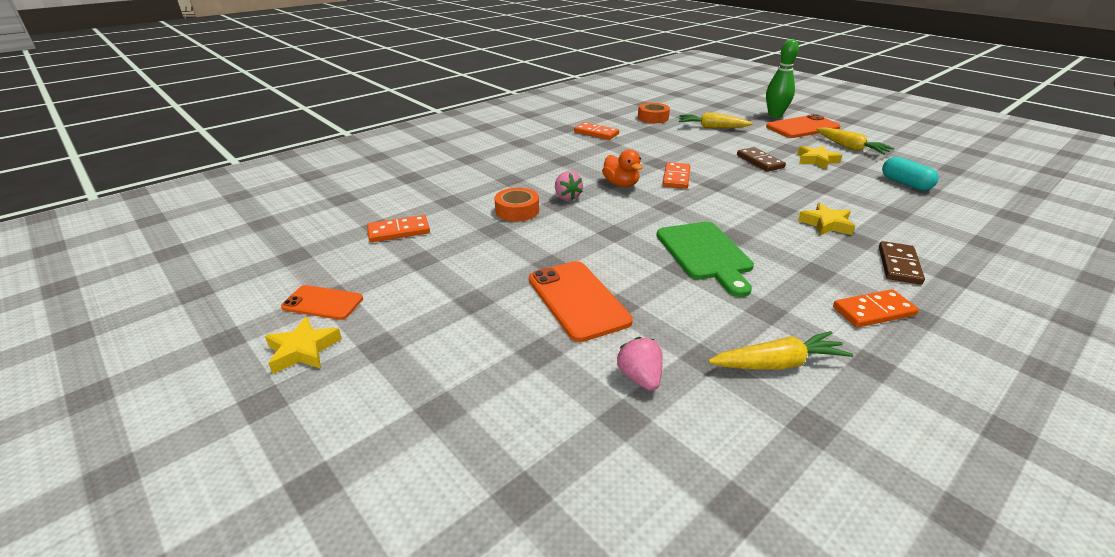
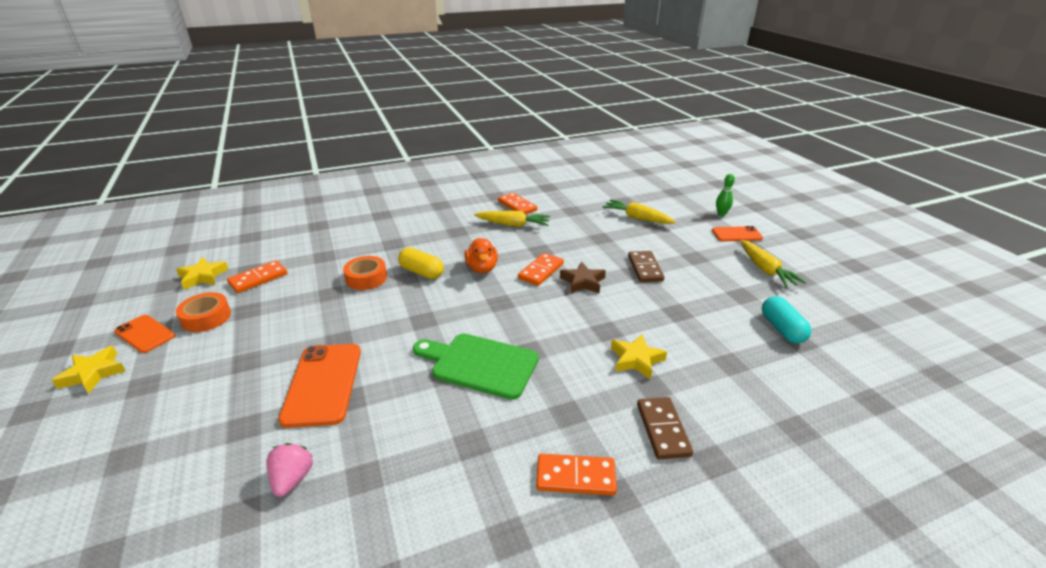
camera: 20 degrees right, 0 degrees up
orange domino [367,215,430,242] -> orange domino turned 45 degrees counterclockwise [227,260,287,293]
pink strawberry [555,171,583,200] -> yellow capsule [398,248,444,279]
orange tape [638,103,670,123] -> orange tape moved to [176,292,231,332]
green cutting board [656,222,754,297] -> green cutting board turned 105 degrees clockwise [413,333,539,400]
yellow carrot [708,331,853,370] -> yellow carrot moved to [474,211,550,227]
green bowling pin [766,39,799,118] -> green bowling pin [716,174,735,216], size x0.55
orange phone [766,114,840,138] -> orange phone [712,226,763,241], size x0.61
yellow star [797,146,842,169] -> yellow star moved to [176,257,228,290]
brown domino [879,241,925,285] -> brown domino turned 45 degrees counterclockwise [637,397,693,460]
none -> brown star [560,262,606,294]

